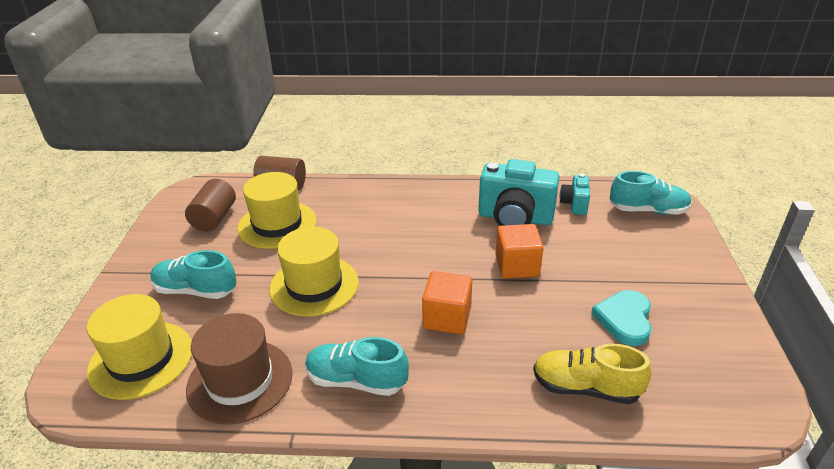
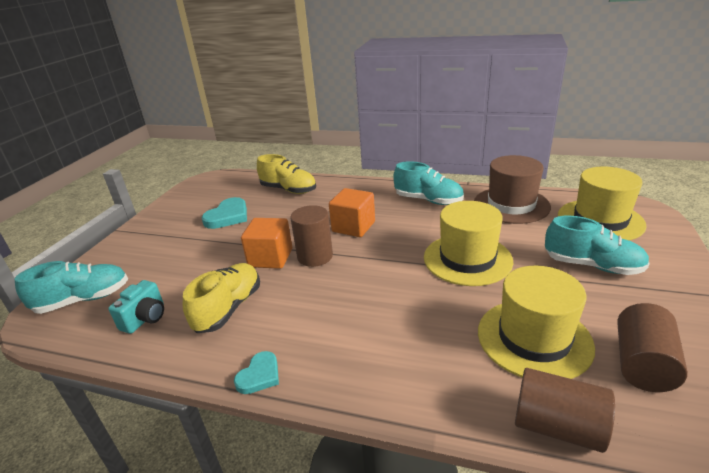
camera: 165 degrees left, 5 degrees down
turquoise camera [478,159,560,226] -> yellow shoe [183,263,260,333]
turquoise shoe [610,171,692,215] -> turquoise shoe turned 135 degrees clockwise [15,261,128,314]
none -> turquoise heart [234,351,279,394]
none -> brown cylinder [290,205,333,267]

